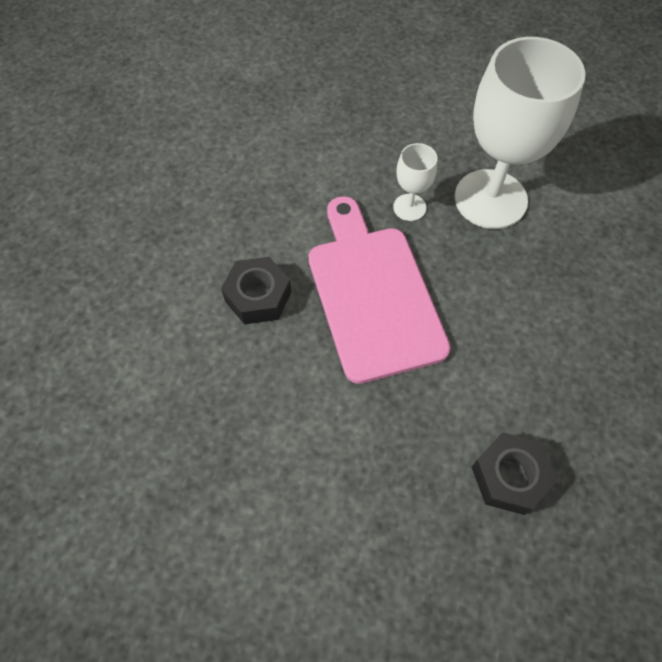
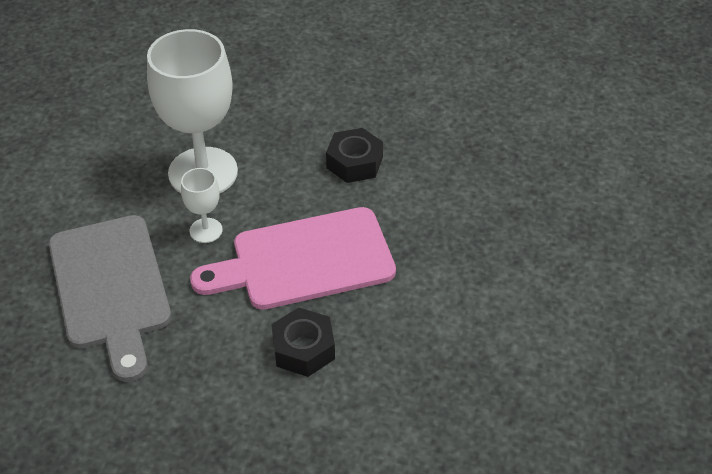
camera: 90 degrees left, 15 degrees down
black nut [472,432,557,515] -> black nut moved to [326,128,383,183]
none -> grey cutting board [49,215,171,382]

